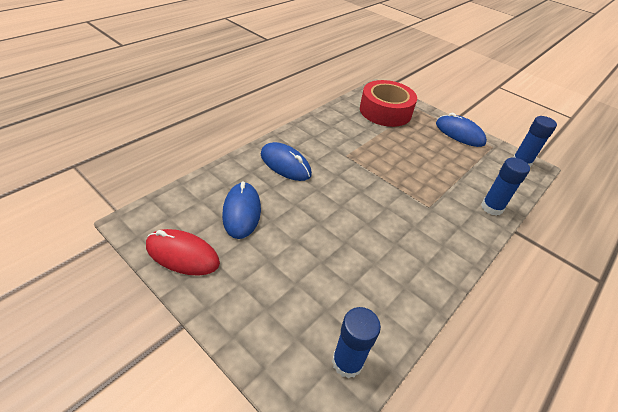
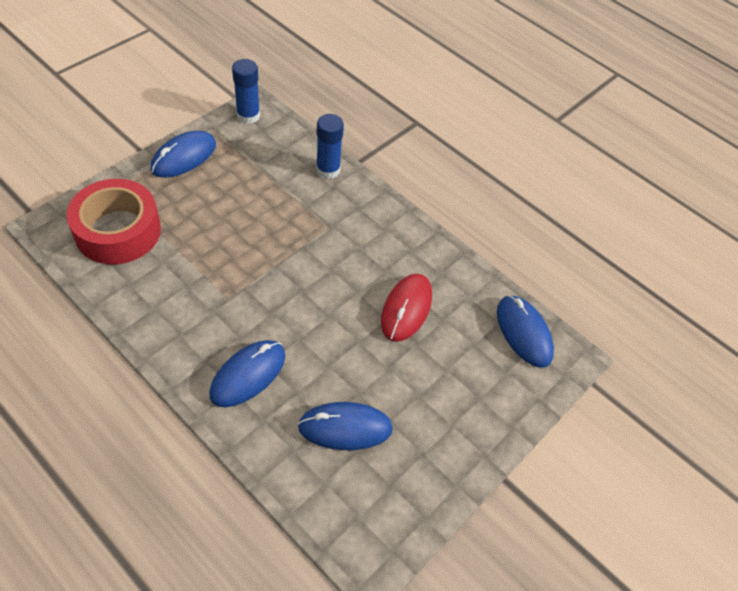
camera: 90 degrees left, 10 degrees up
red mouse [146,229,220,276] -> red mouse moved to [381,274,432,342]
blue glue stick [332,307,381,378] -> blue mouse [497,295,554,368]

